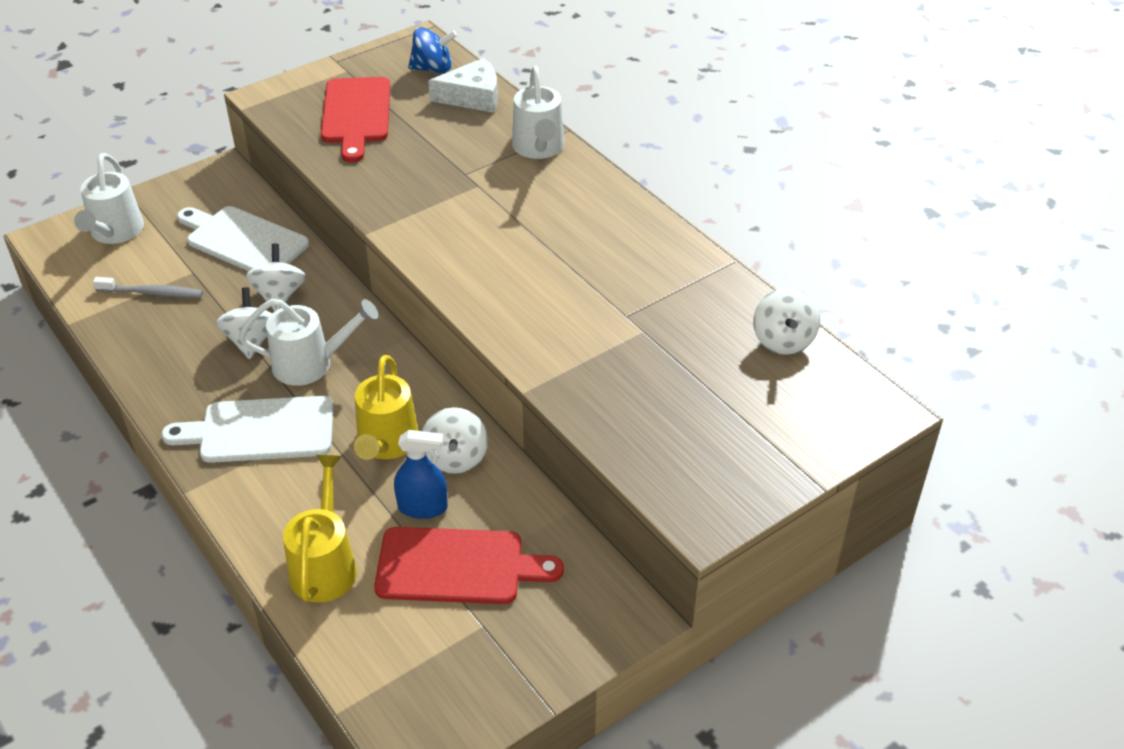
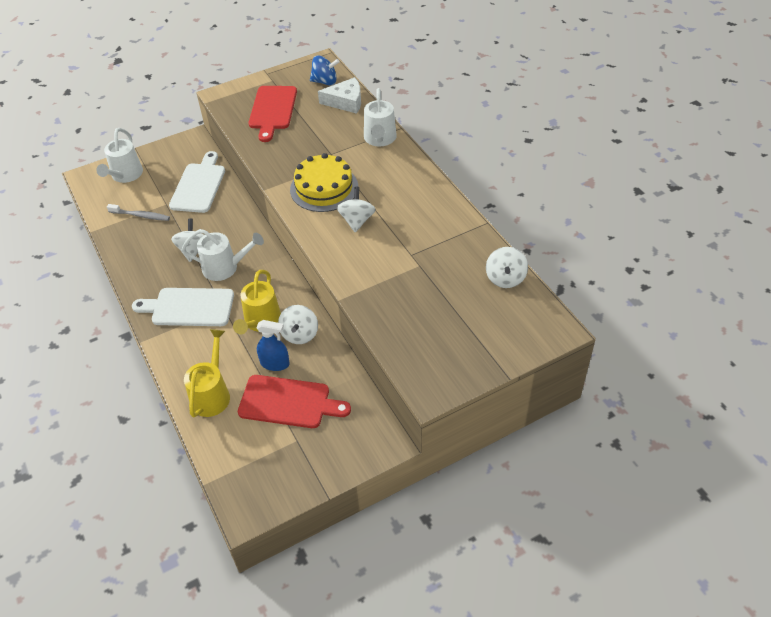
camera: 10 degrees right, 5 degrees up
white cutting board [177,206,309,271] -> white cutting board turned 60 degrees clockwise [169,151,225,213]
white spinning top [245,243,306,311] -> white spinning top moved to [337,187,376,232]
none -> yellow cake [290,153,358,212]

